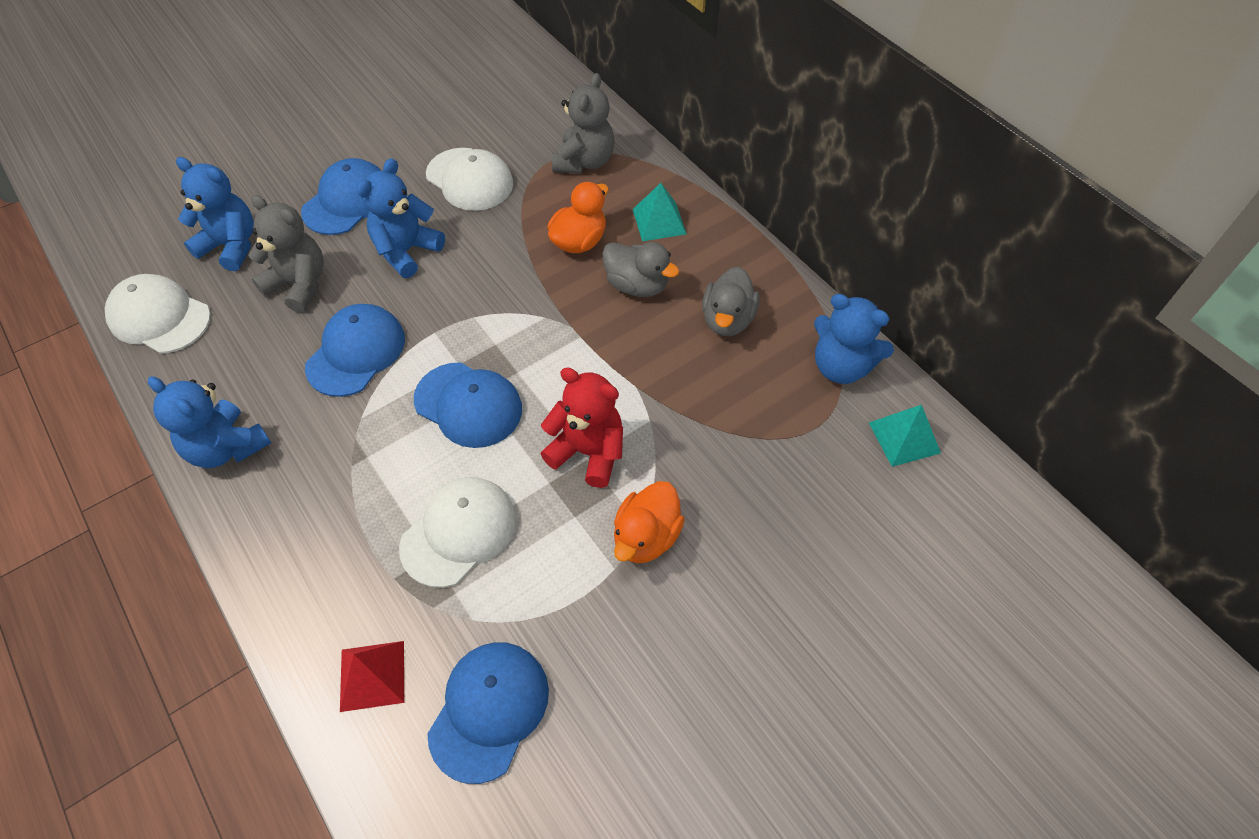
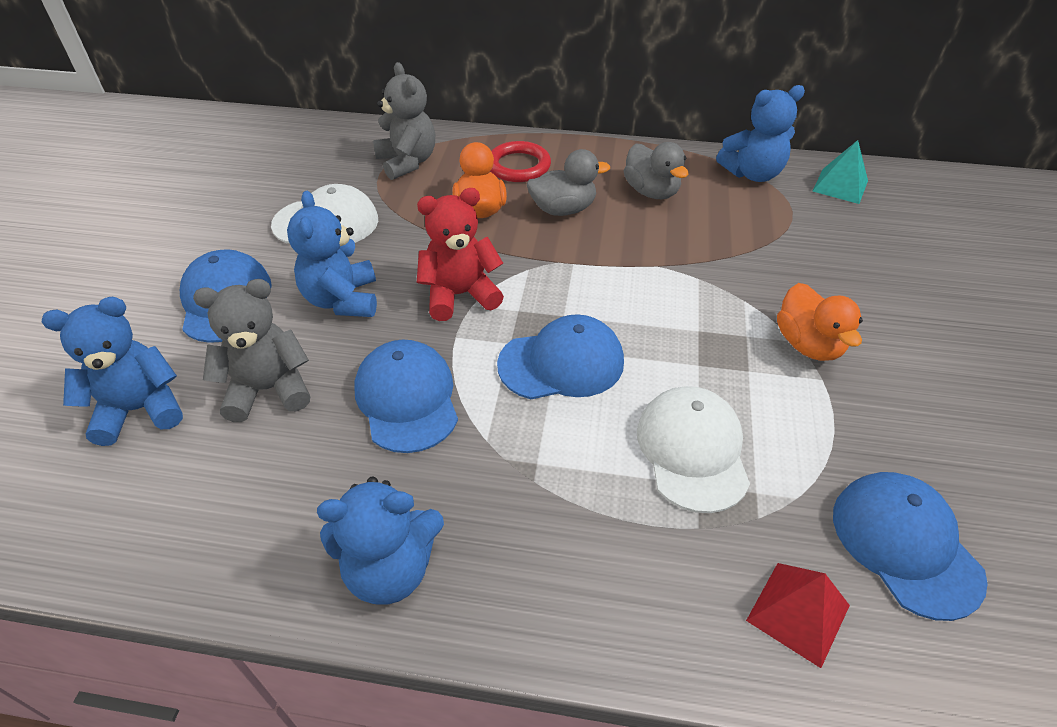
camera: 45 degrees left, 10 degrees down
white cap [105,274,211,354] -> none
red teddy bear [541,367,623,488] -> red teddy bear moved to [417,188,504,321]
turquoise pyramid [633,183,687,241] -> red ring [490,141,551,182]

